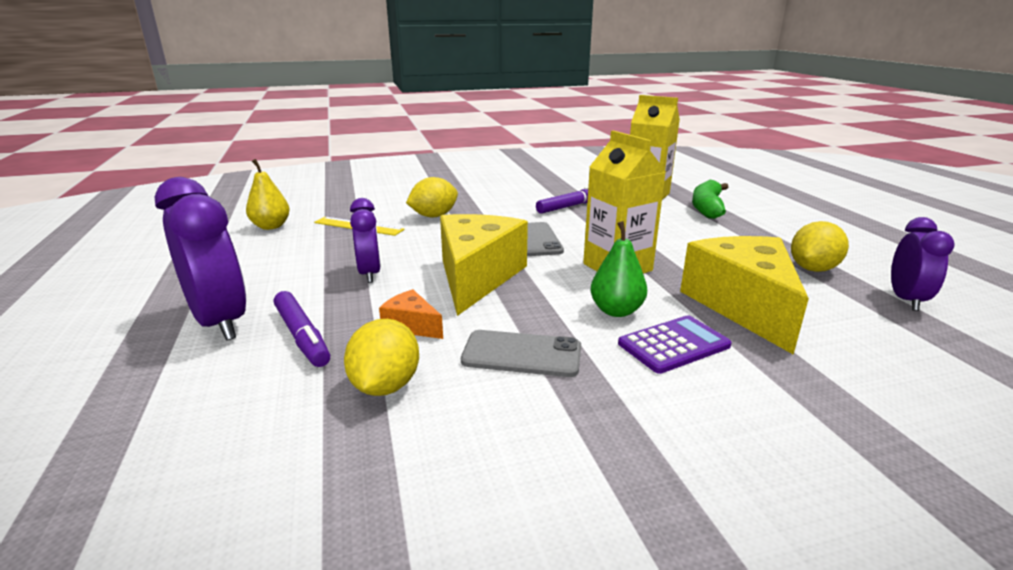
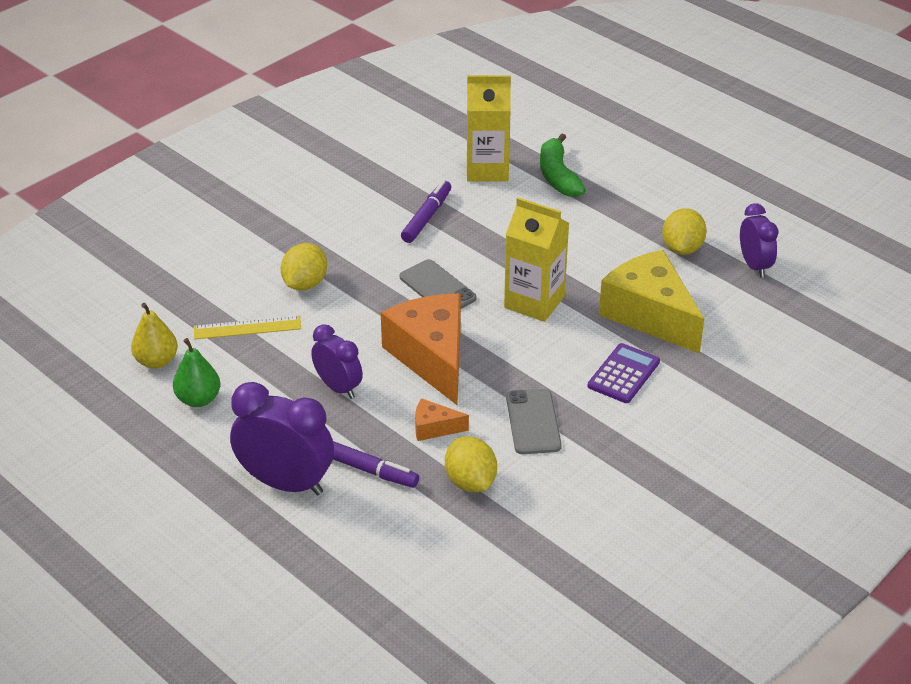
camera: 30 degrees left, 15 degrees up
yellow cheese [440,214,528,316] -> orange cheese [381,294,461,405]
grey phone [461,330,581,377] -> grey phone turned 75 degrees counterclockwise [506,389,562,454]
green pear [590,221,647,317] -> green pear moved to [173,338,220,407]

